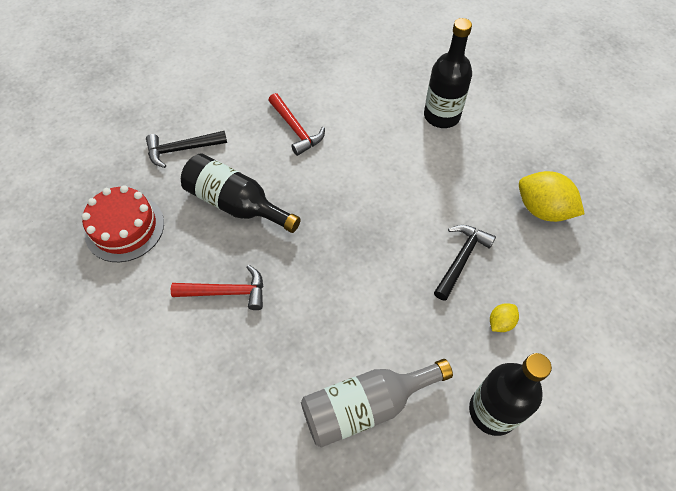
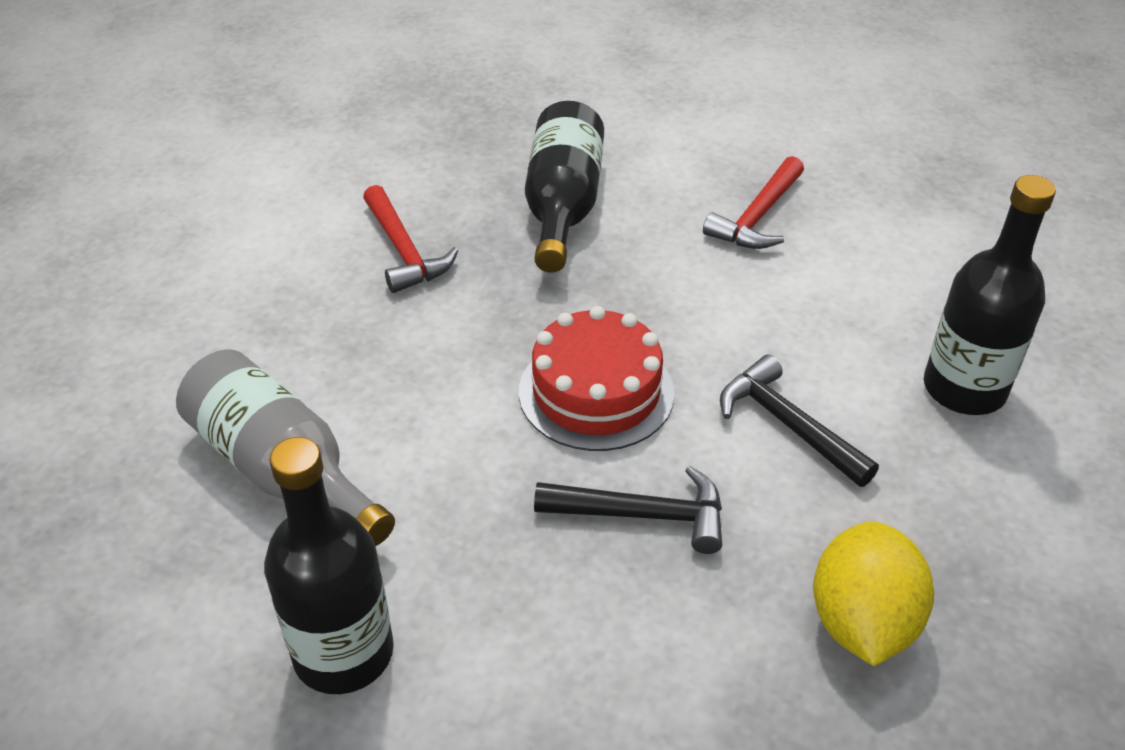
camera: 65 degrees right, 15 degrees down
red cake [82,185,164,262] -> red cake moved to [519,306,675,451]
black hammer [146,131,227,168] -> black hammer moved to [720,355,879,487]
yellow lemon [490,303,519,332] -> none

